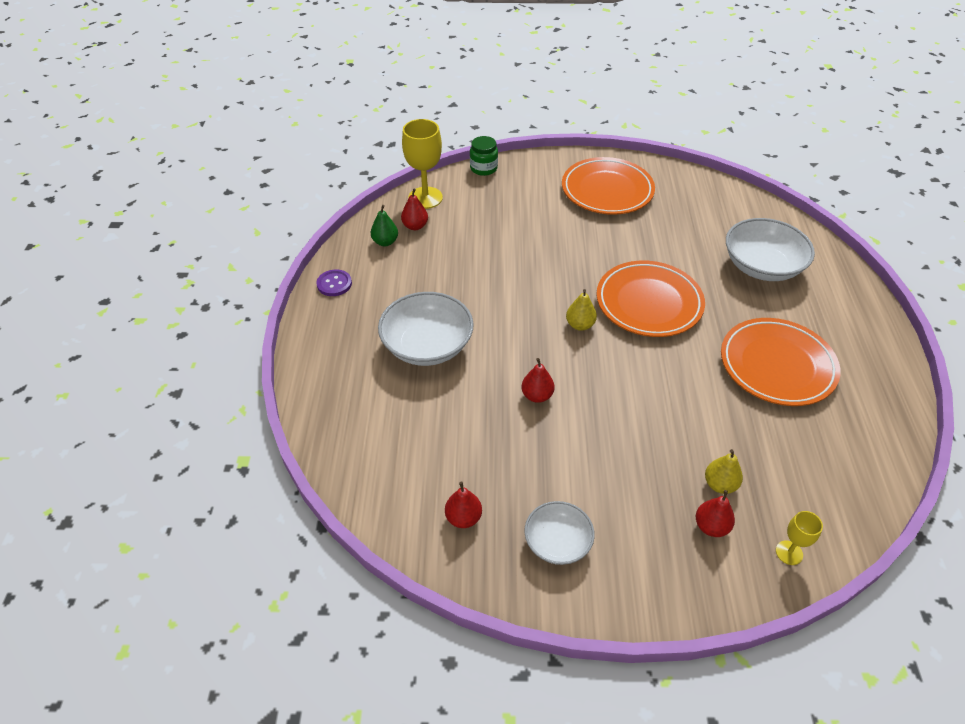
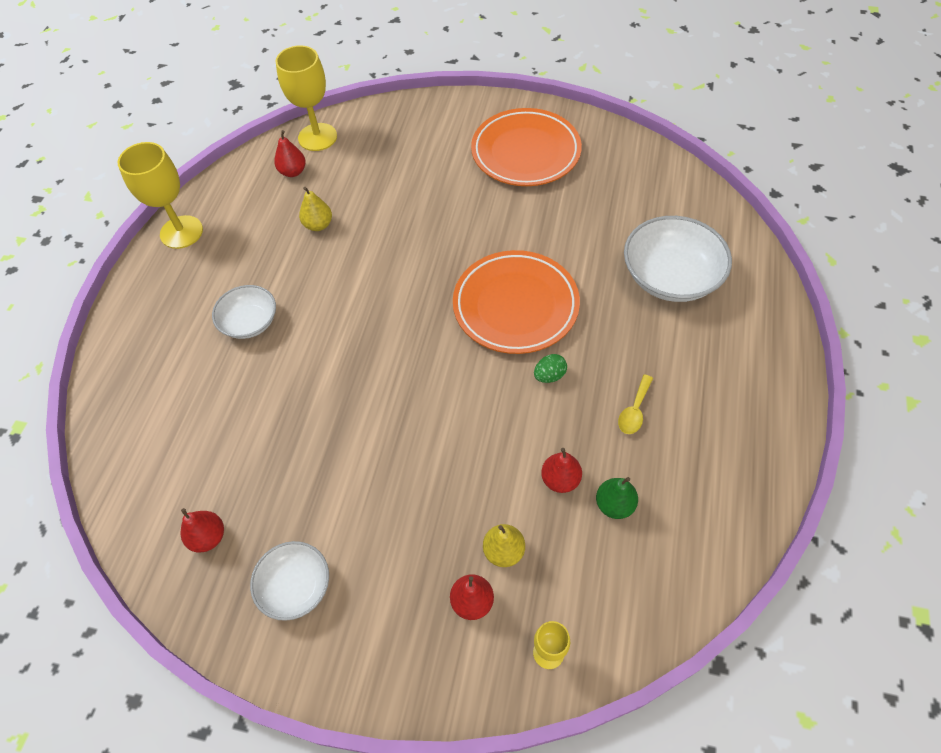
camera: 15 degrees right, 10 degrees up
purple button [316,269,352,296] -> yellow goblet [118,142,203,249]
green pear [371,205,398,246] -> green pear moved to [596,477,638,519]
white bowl [378,292,474,366] -> white bowl [212,285,276,339], size x0.60
green jar [470,136,498,176] -> none
red pear [521,358,555,403] -> red pear moved to [541,448,582,493]
yellow pear [566,289,597,331] -> yellow pear moved to [299,187,332,231]
orange plate [721,318,841,406] -> yellow spoon [618,375,653,434]
none -> green egg [534,354,567,383]

